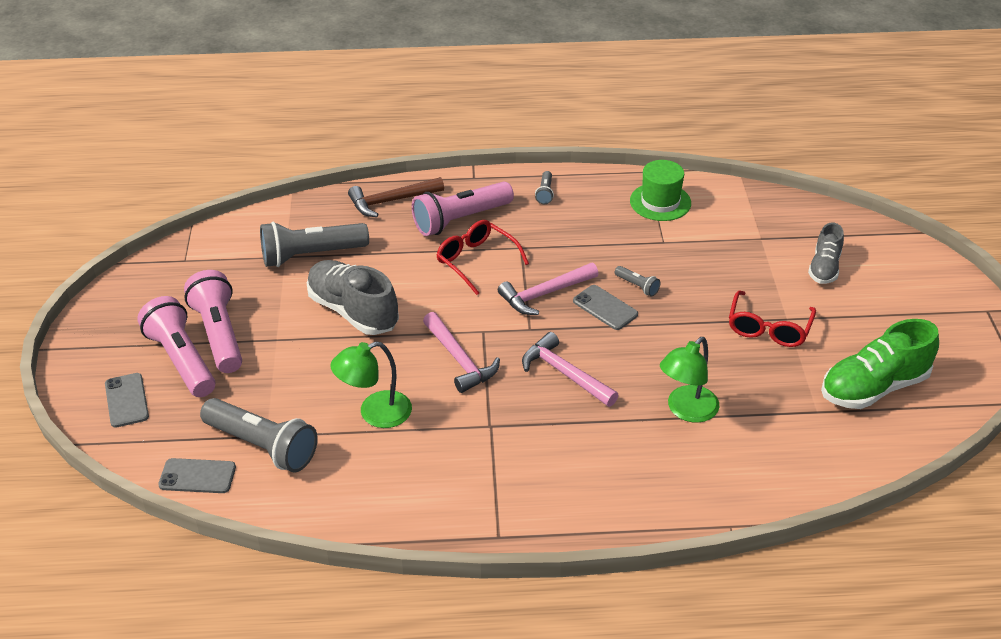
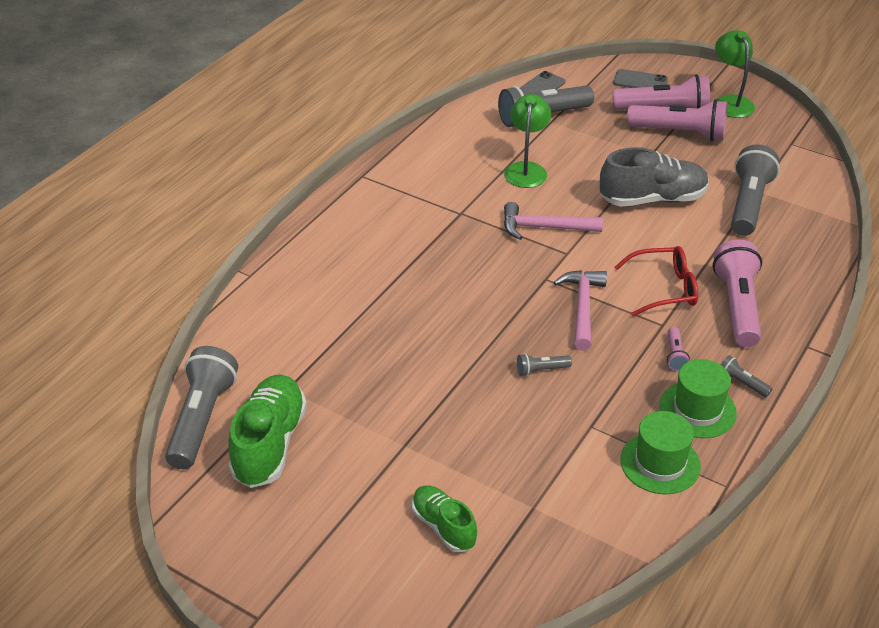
camera: 125 degrees right, 0 degrees up
brown hammer [348,177,444,217] -> none
pink hammer [522,332,619,407] -> none
grey phone [573,285,638,330] -> none
green lamp [660,337,720,423] -> green lamp moved to [715,30,755,118]
red glasses [729,290,816,347] -> none
grey shoe [808,223,844,284] -> green shoe [412,486,477,552]
none -> grey flashlight [165,346,238,469]
none -> green hat [659,359,737,438]
none -> pink flashlight [667,327,690,371]

